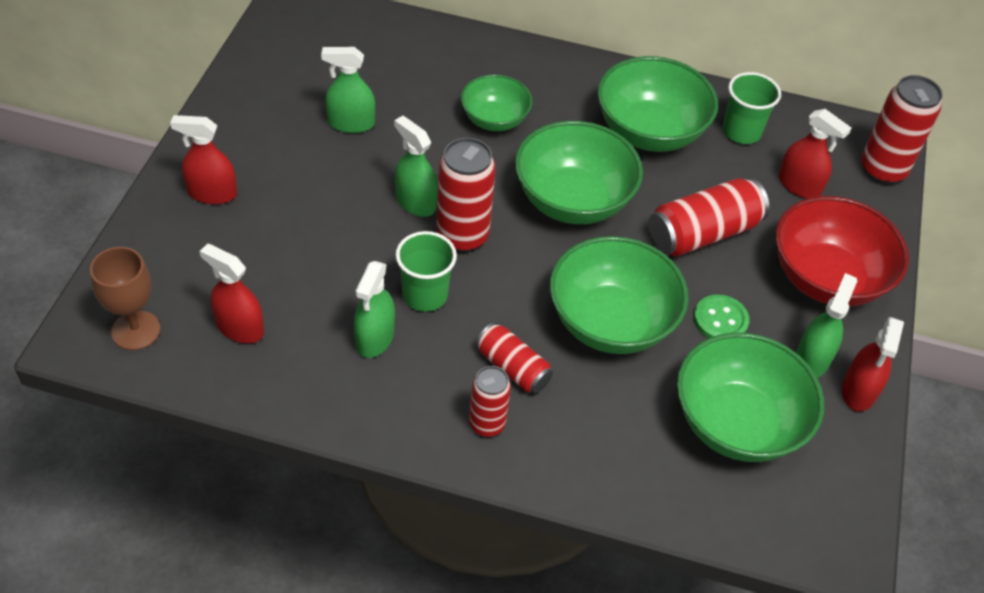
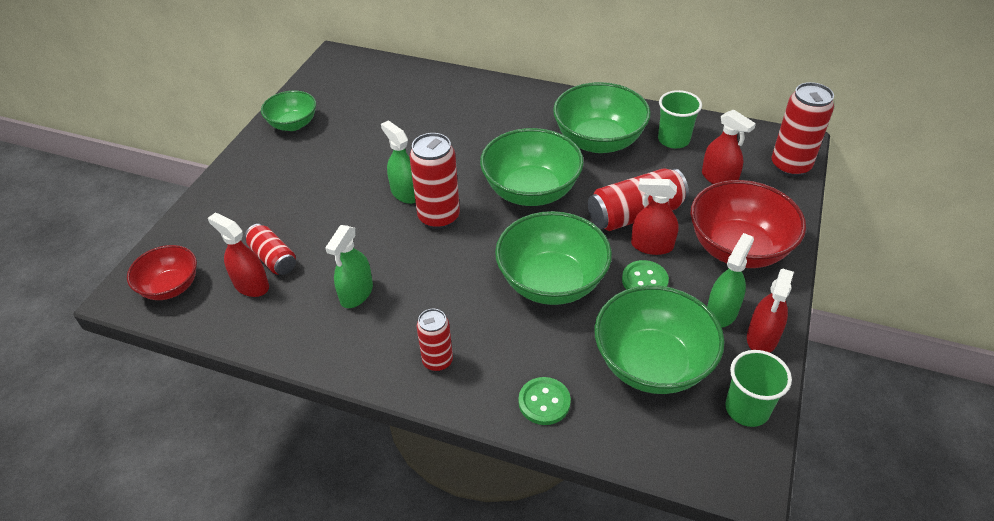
camera: 10 degrees right, 5 degrees down
brown goblet [90,247,160,350] -> red bowl [127,245,197,300]
red spray bottle [170,115,237,204] -> red spray bottle moved to [631,178,679,255]
green spray bottle [321,47,375,133] -> none
green cup [396,231,457,312] -> green cup moved to [725,350,792,427]
green bowl [461,75,533,131] -> green bowl moved to [261,90,316,131]
red can [476,323,553,394] -> red can moved to [245,224,296,275]
none -> green button [518,377,571,425]

